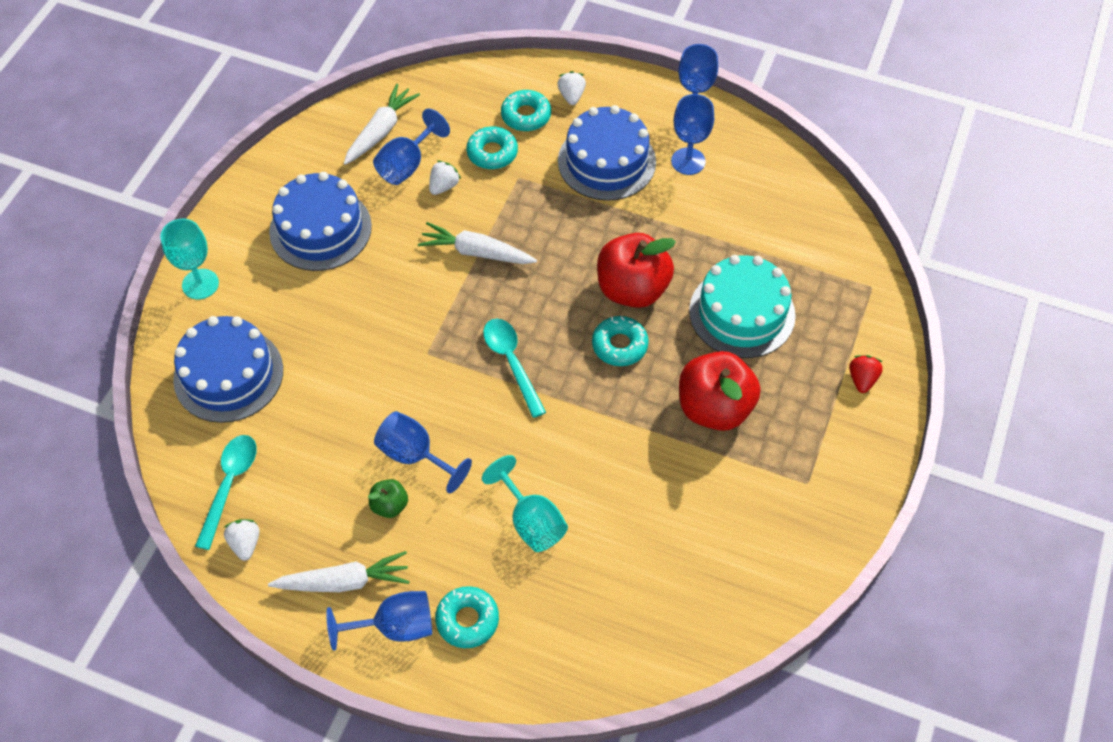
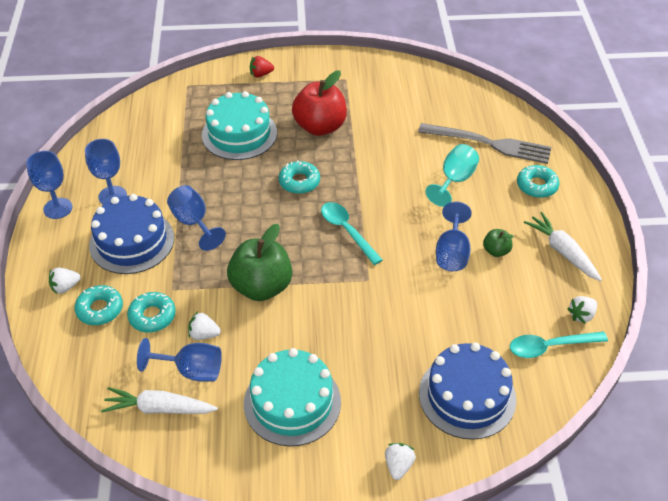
camera: 115 degrees left, 10 degrees down
turquoise goblet [160,219,219,299] -> white strawberry [385,443,416,480]
blue cake [269,172,372,271] -> turquoise cake [244,348,341,446]
blue goblet [326,591,432,651] -> blue goblet moved to [167,185,226,251]
white carrot [418,222,537,264] -> green apple [227,224,292,301]
turquoise spoon [483,319,546,418] -> turquoise spoon turned 105 degrees clockwise [321,202,383,265]
red apple [597,233,676,308] -> none
none -> grey fork [418,123,551,164]

